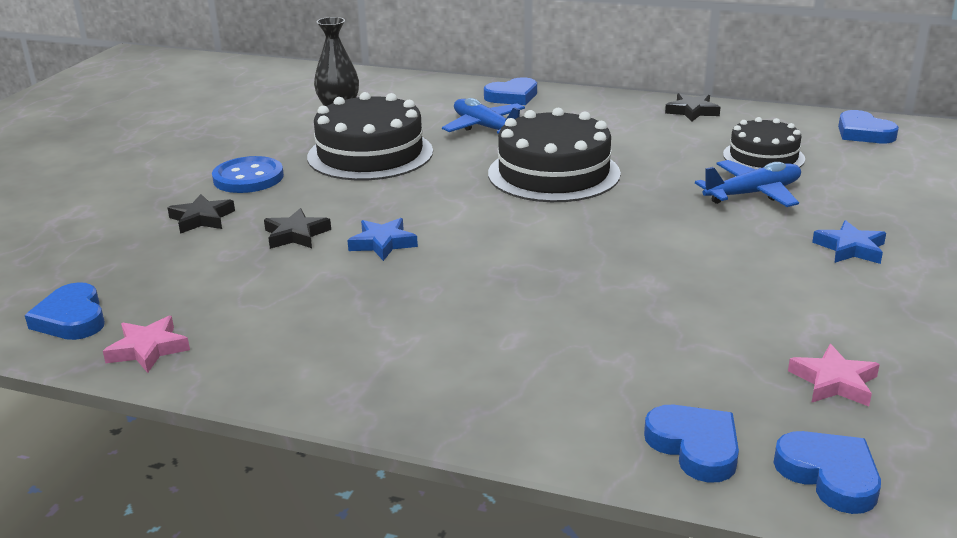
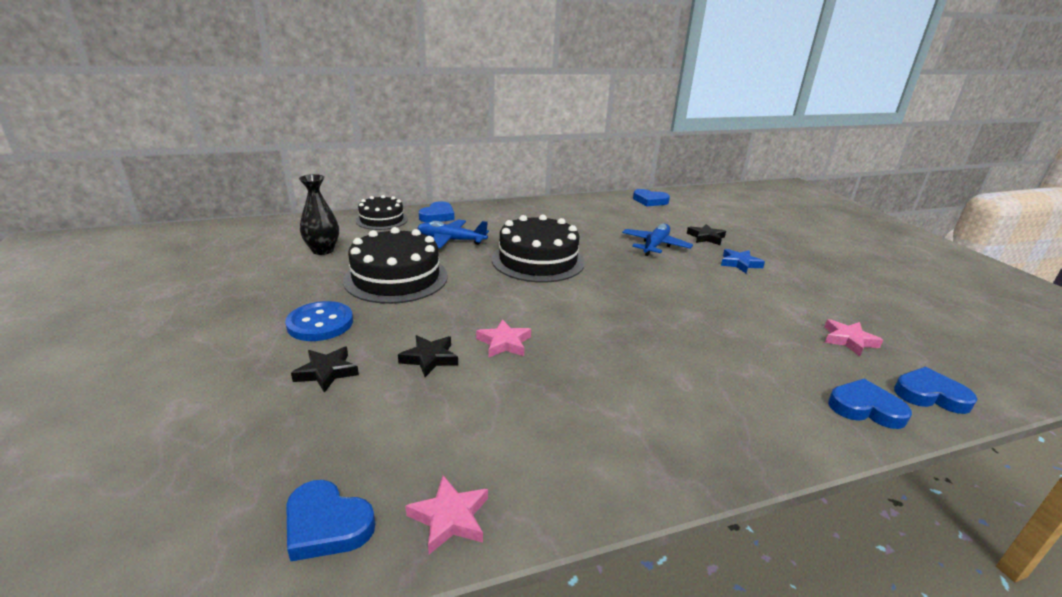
camera: 40 degrees left, 0 degrees up
blue star [347,218,418,261] -> pink star [476,319,531,357]
black star [665,93,720,122] -> black star moved to [687,224,726,245]
black cake [723,117,805,169] -> black cake moved to [356,195,408,230]

